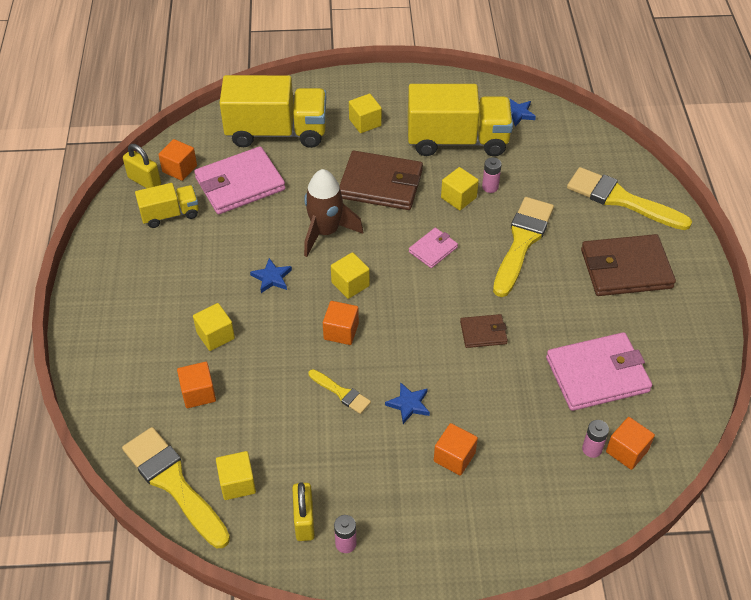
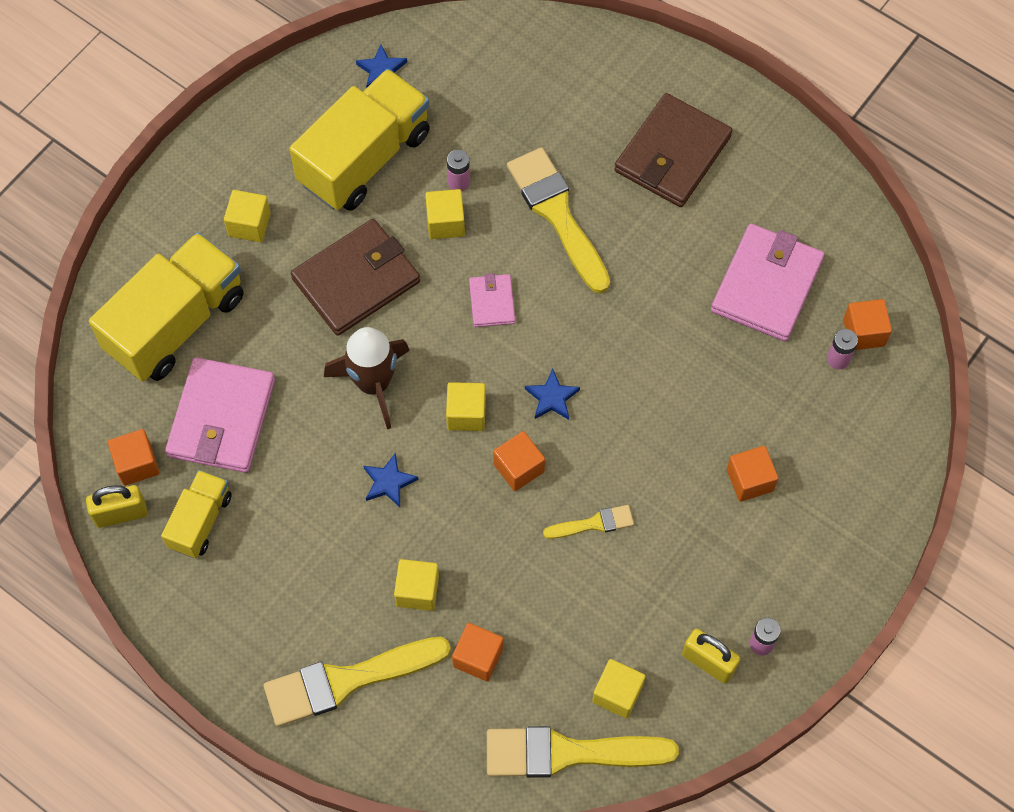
camera: 50 degrees left, 15 degrees up
blue star [385,382,430,424] -> blue star moved to [525,369,580,420]
brown wallet [460,314,508,348] -> none
yellow brush [567,167,692,230] -> yellow brush moved to [263,637,451,727]

